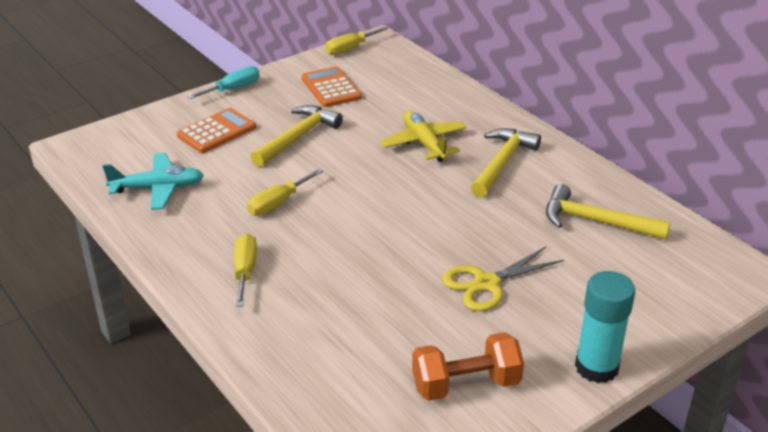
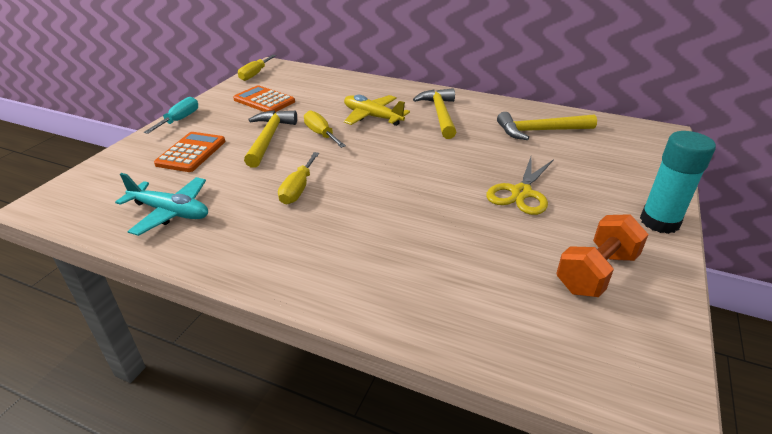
camera: 30 degrees left, 0 degrees up
turquoise plane [103,153,204,210] -> turquoise plane turned 60 degrees clockwise [115,173,208,236]
yellow screwdriver [234,234,257,307] -> yellow screwdriver moved to [304,110,346,148]

